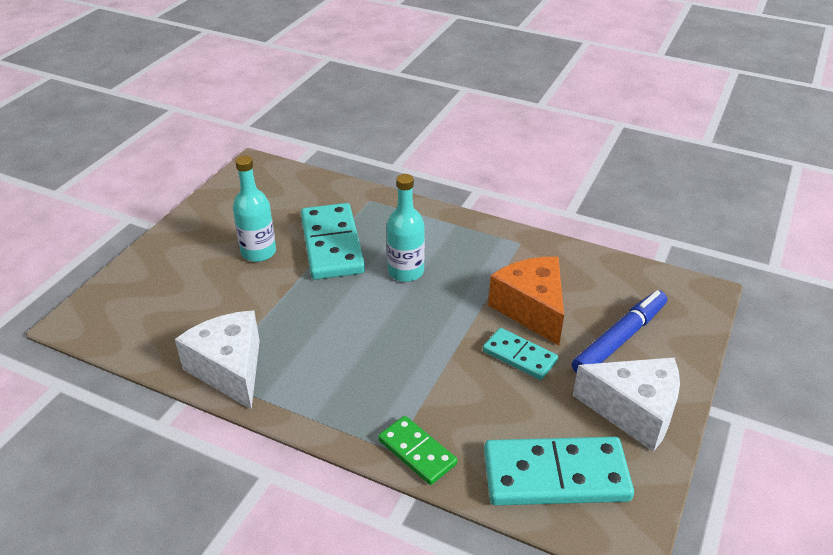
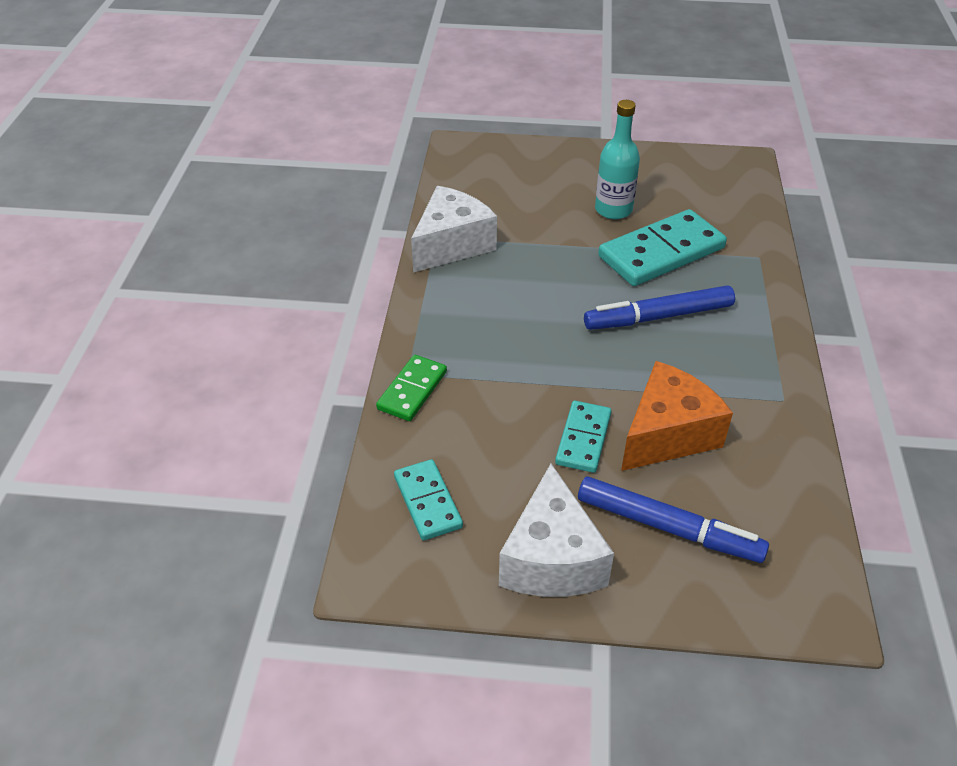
camera: 70 degrees right, 5 degrees up
turquoise bottle [387,174,425,282] -> blue marker [584,285,735,330]
turquoise domino [484,437,634,505] -> turquoise domino [394,459,463,540], size x0.57

